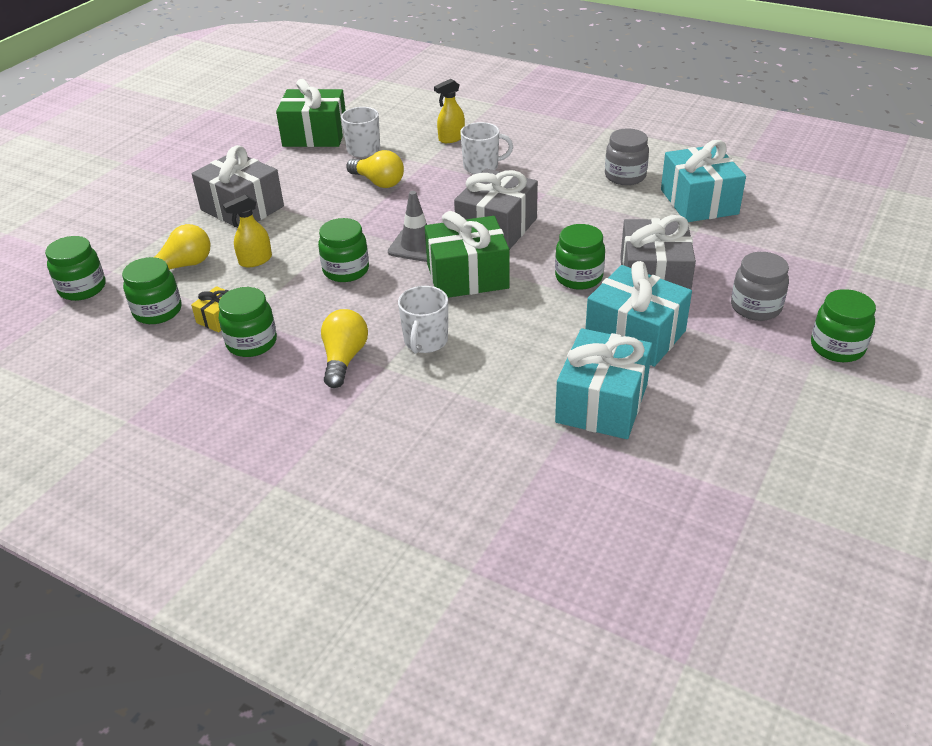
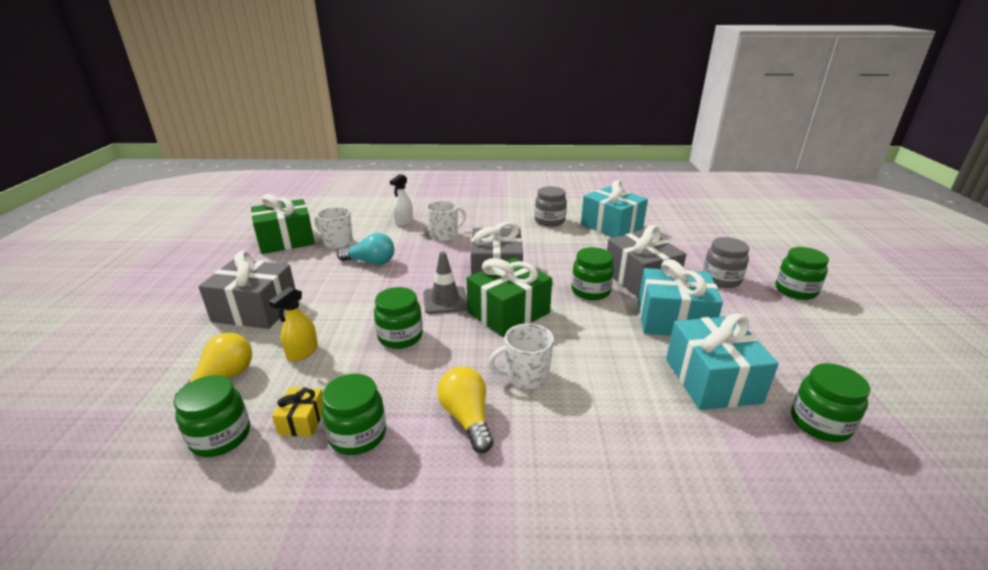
camera: 30 degrees left, 10 degrees down
green jar [45,236,105,301] -> green jar moved to [791,363,870,442]
yellow light bulb [346,150,404,188] -> turquoise light bulb [337,233,394,265]
white mug [398,286,448,353] -> white mug turned 90 degrees clockwise [488,323,554,389]
yellow spray bottle [434,79,465,143] -> white spray bottle [390,174,413,226]

